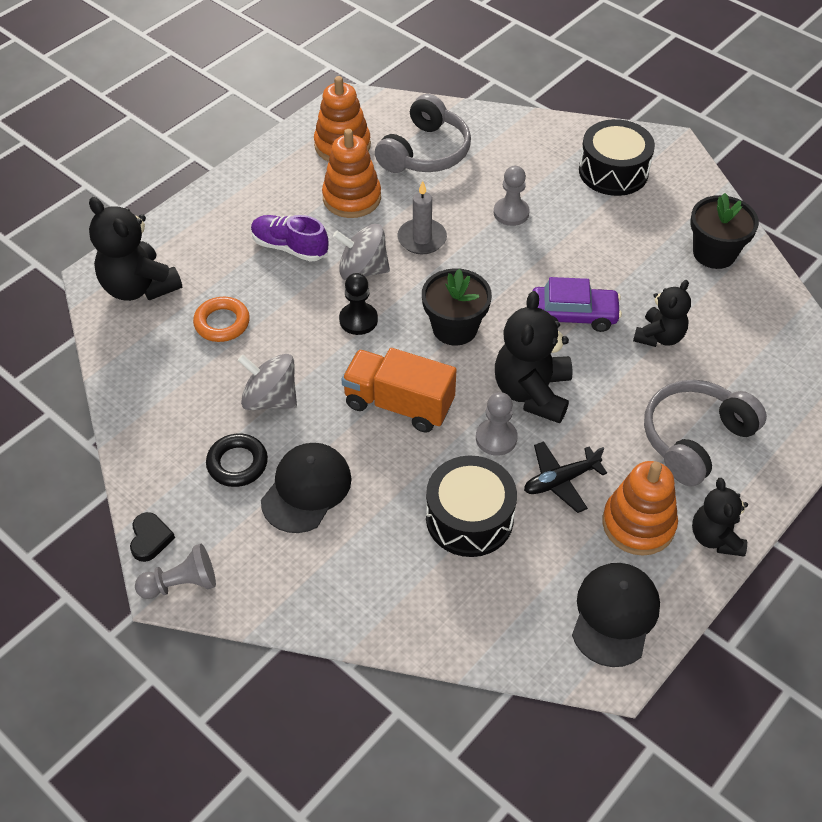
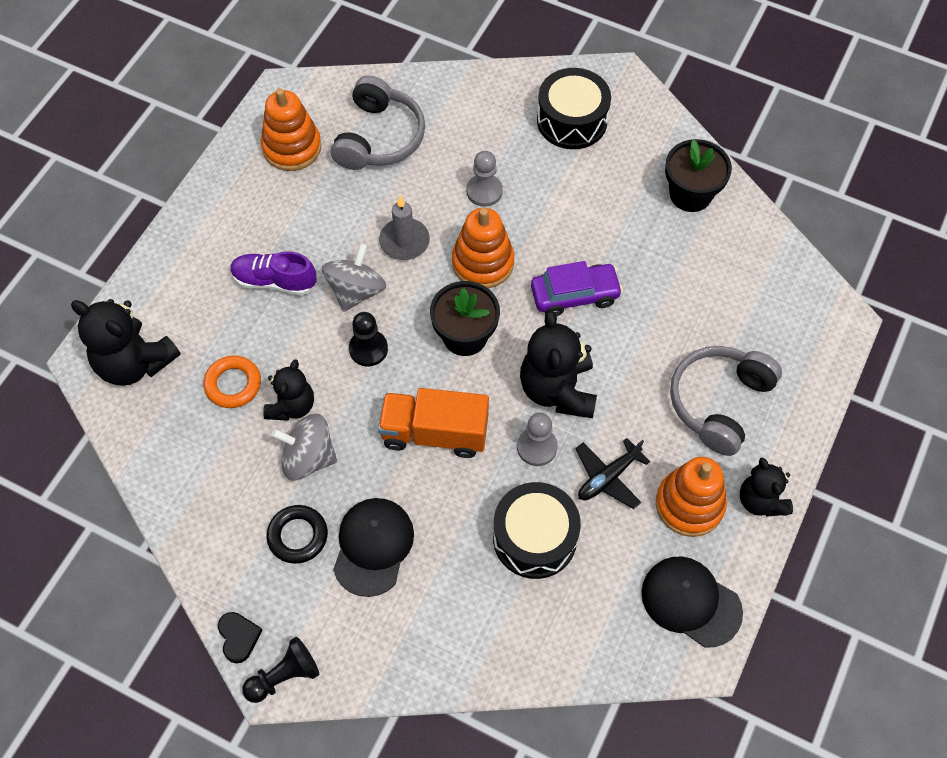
camera: 15 degrees left, 10 degrees up
grey pawn [135,544,216,599] -> black pawn [242,637,319,703]
orange stacking toy [322,129,381,218] -> orange stacking toy moved to [452,208,514,288]
grey spinning top [333,224,390,280] -> grey spinning top turned 120 degrees clockwise [322,243,386,312]
black cap [572,563,660,667] -> black cap turned 60 degrees counterclockwise [641,557,743,647]
black teddy bear [633,280,691,347] -> black teddy bear moved to [263,359,314,421]

